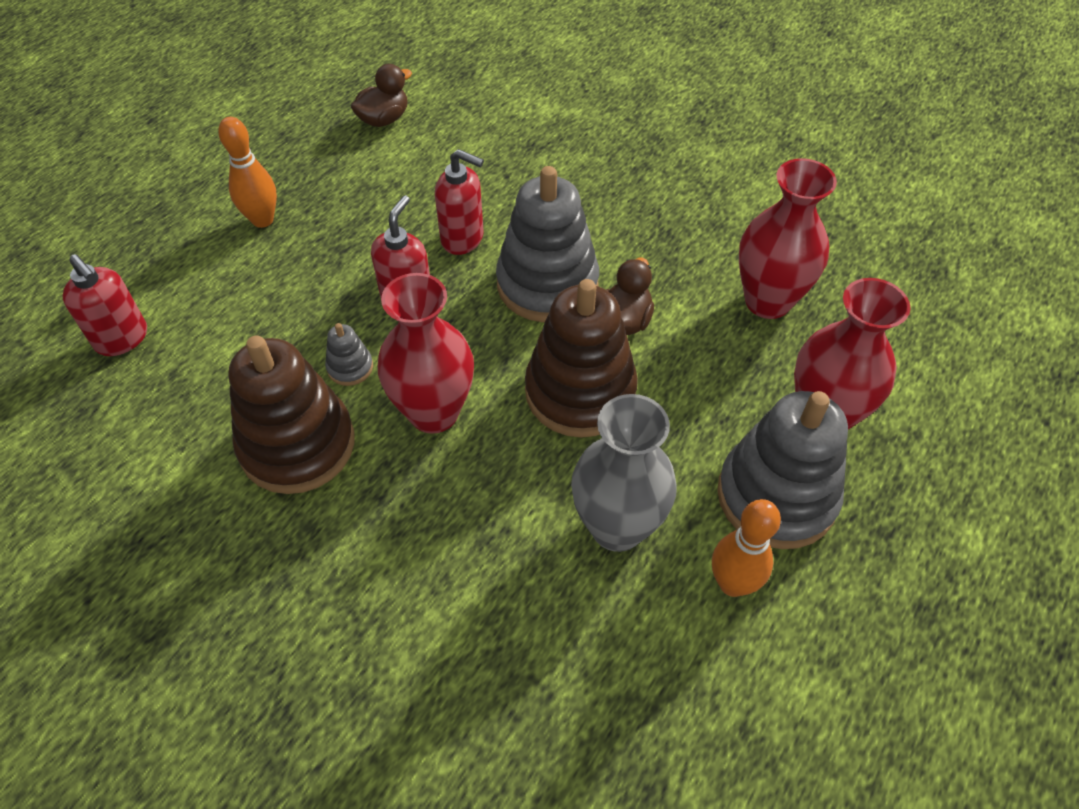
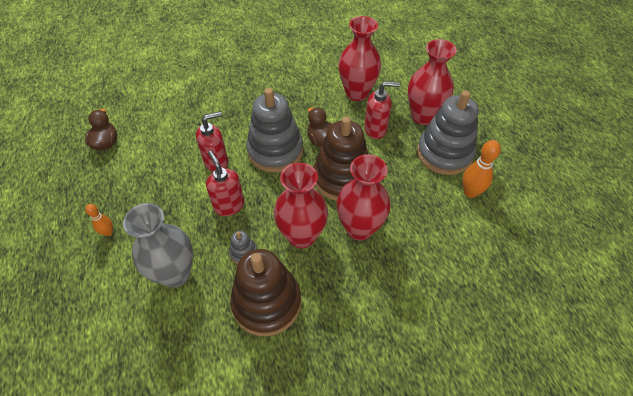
camera: 50 degrees left, 0 degrees up
red soap dispenser [62,254,147,356] -> red soap dispenser moved to [364,81,400,139]
orange bowling pin [218,117,277,228] -> orange bowling pin [85,204,113,236], size x0.61
grey vase [571,394,677,552] -> grey vase moved to [123,203,193,288]
none -> red vase [336,154,390,241]

